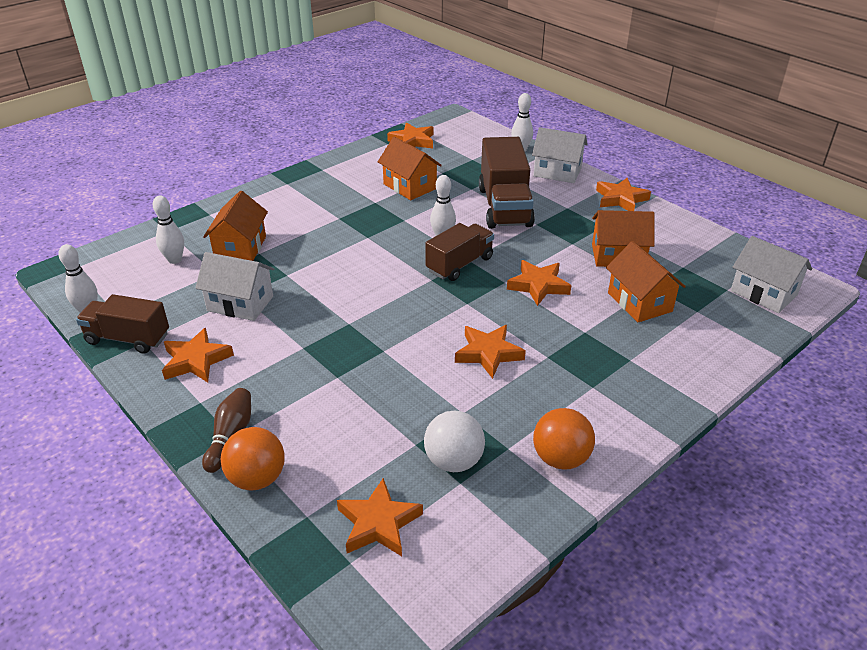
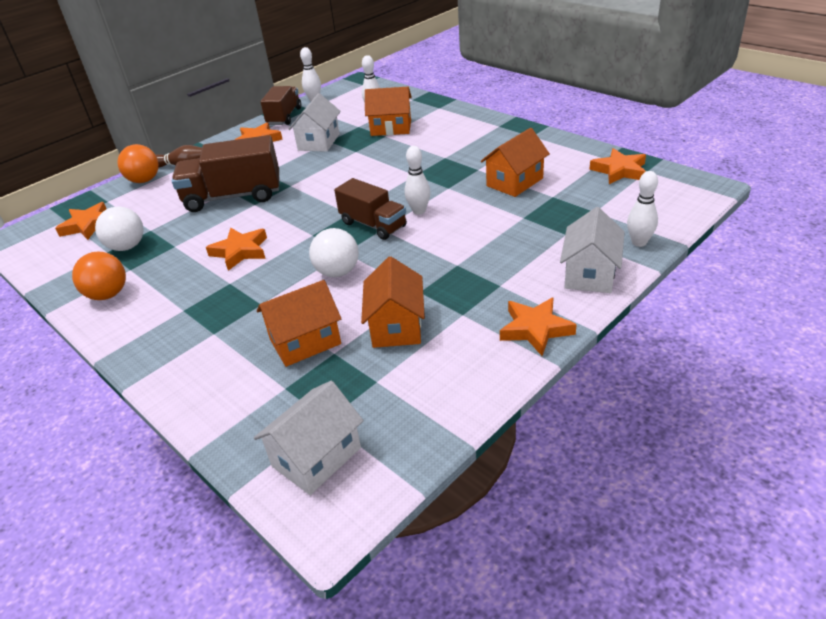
camera: 90 degrees right, 0 degrees up
brown truck [479,137,535,229] -> brown truck moved to [172,135,280,212]
orange star [507,260,571,306] -> white ball [309,228,359,277]

